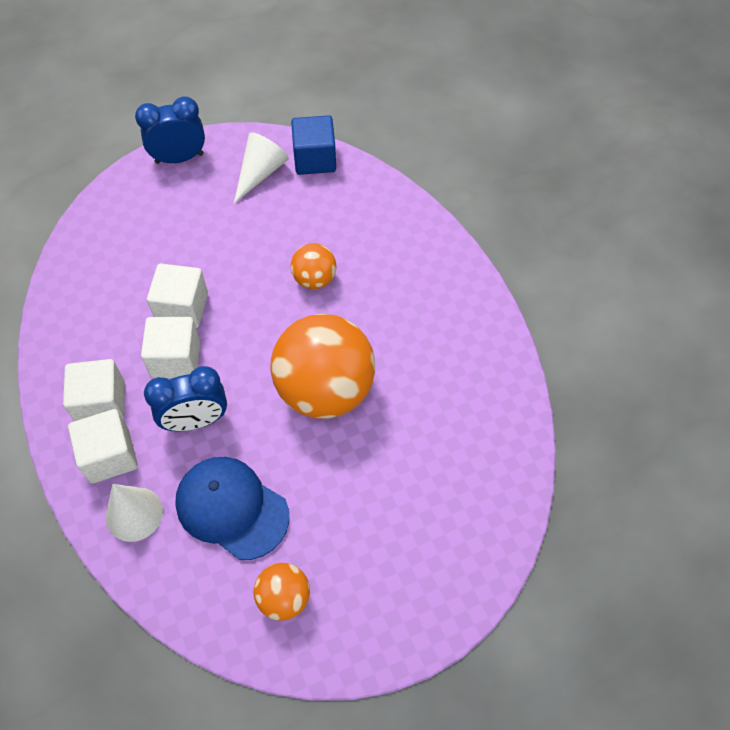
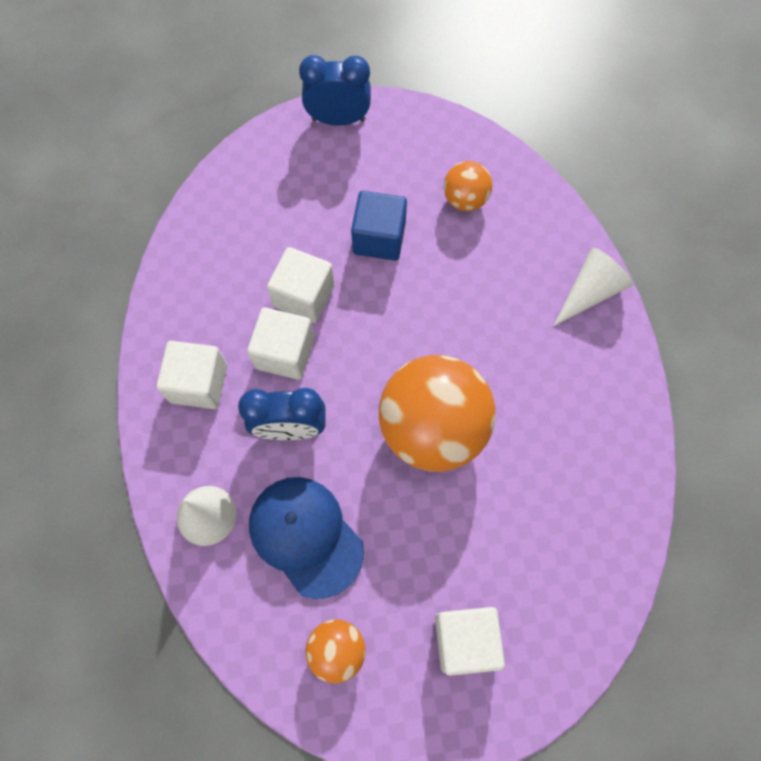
camera: 15 degrees right, 10 degrees up
white cube [68,409,138,484] -> white cube moved to [435,607,505,676]
white cone [234,132,289,204] -> white cone moved to [554,248,633,326]
blue cube [291,115,336,175] -> blue cube moved to [351,191,407,261]
orange ball [291,243,337,289] -> orange ball moved to [444,161,492,211]

